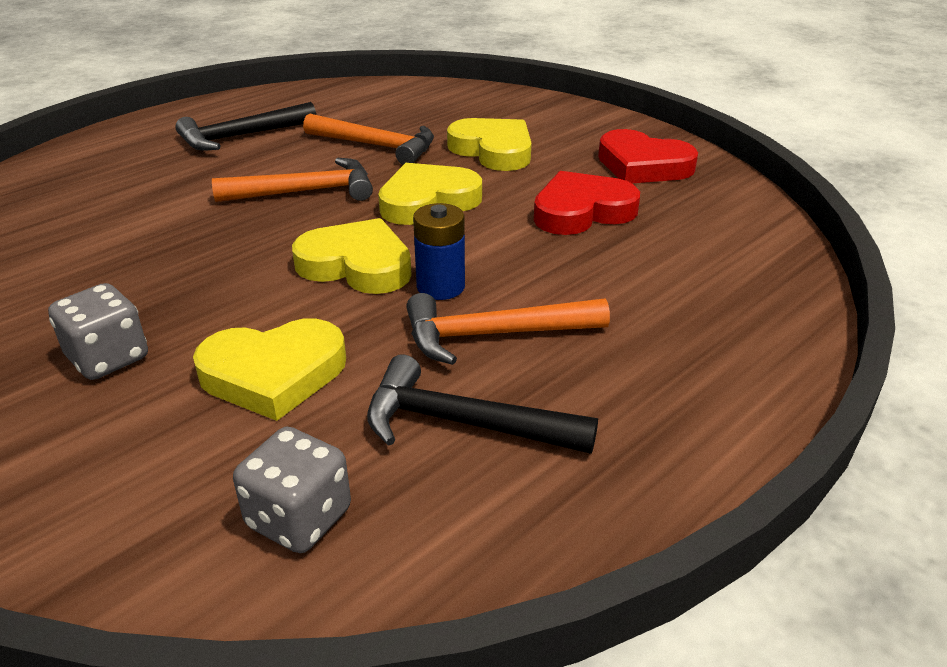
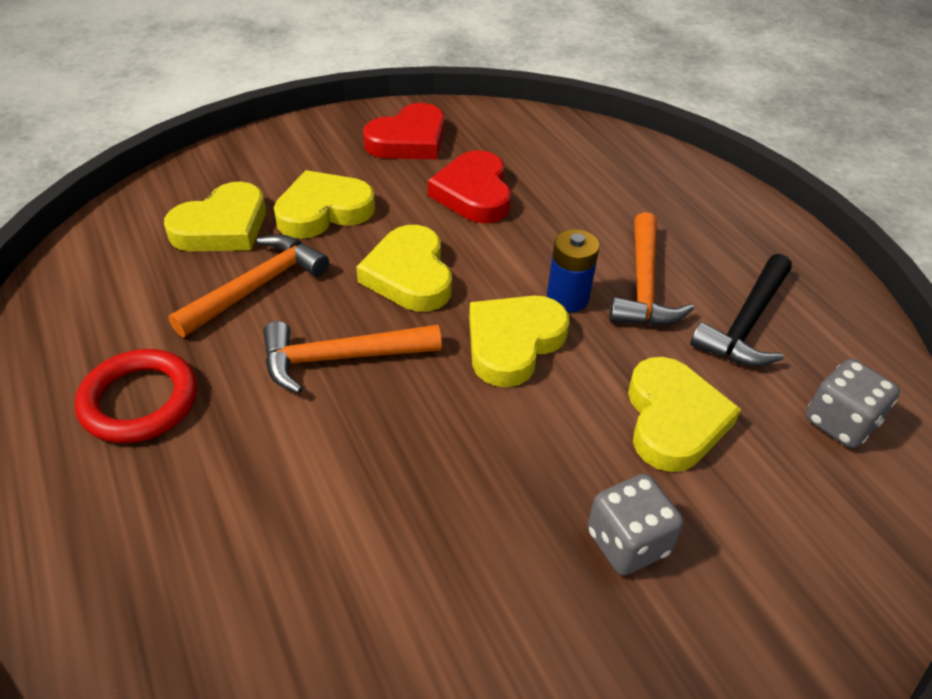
camera: 75 degrees left, 10 degrees up
black hammer [175,102,316,151] -> red ring [75,349,197,443]
orange hammer [212,158,373,202] -> orange hammer turned 105 degrees counterclockwise [263,321,442,394]
none -> yellow heart [164,182,266,251]

